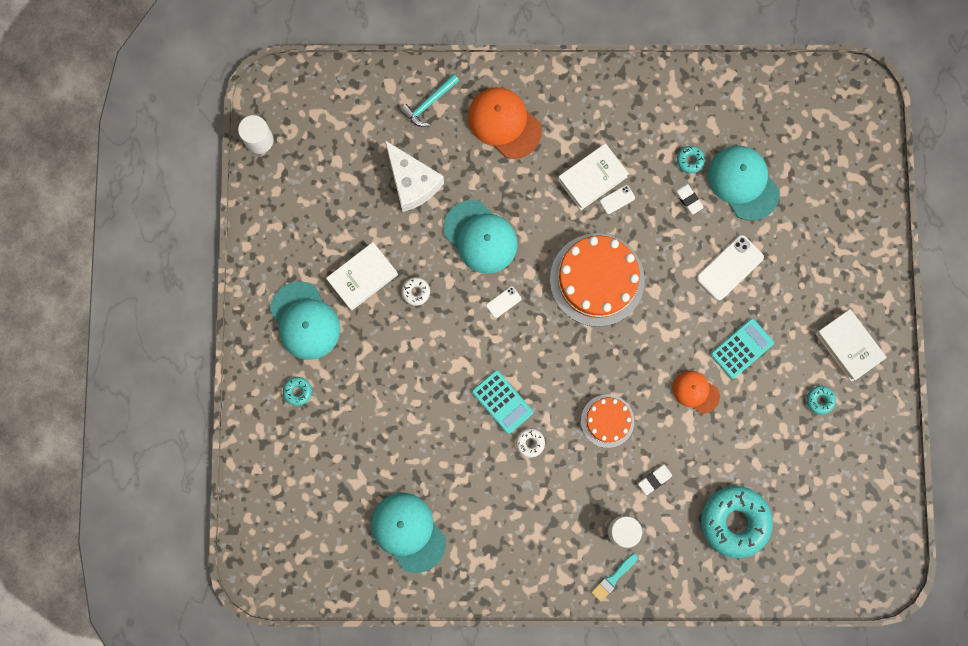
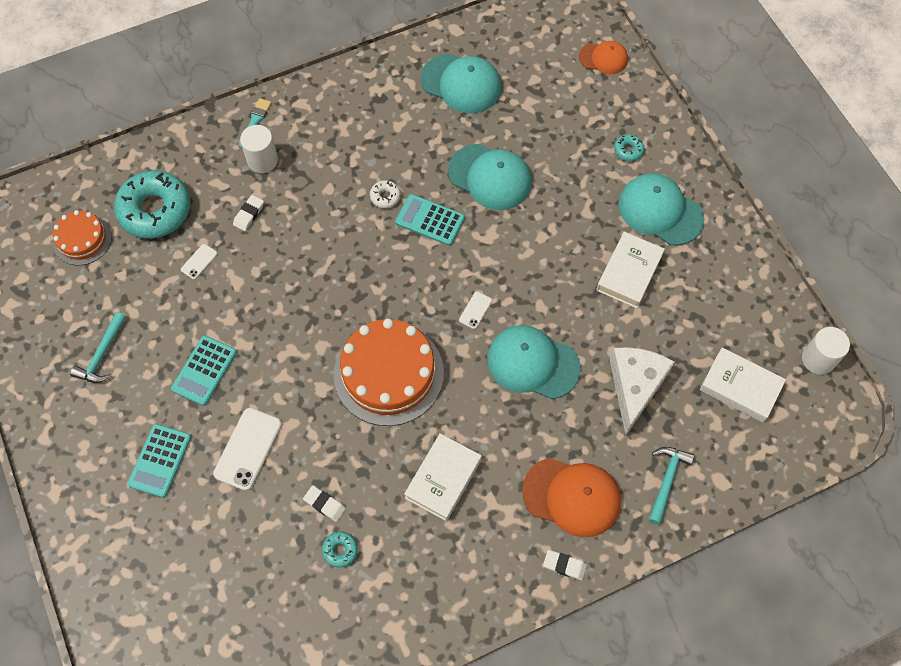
camera: 155 degrees right, 15 degrees down
white cheese [385,140,444,212] -> white cheese turned 75 degrees clockwise [610,347,674,435]
white donut [402,277,430,306] -> none
orange cake [581,394,634,448] -> orange cake moved to [53,210,112,265]
white phone [600,185,635,214] -> white phone moved to [181,244,218,279]
orange cap [672,371,720,414] -> orange cap moved to [579,41,628,74]
turquoise cap [708,145,779,221] -> turquoise cap moved to [448,144,532,210]
turquoise donut [806,386,836,415] -> turquoise hammer [70,312,126,383]
white book [815,309,887,382] -> white book moved to [700,347,786,423]
none -> turquoise calculator [127,424,191,498]
none -> white eraser [543,550,587,580]

